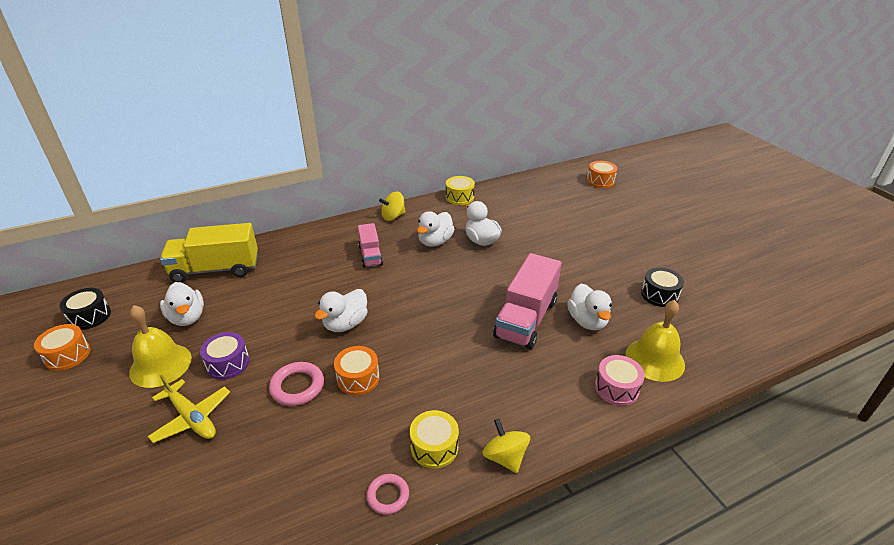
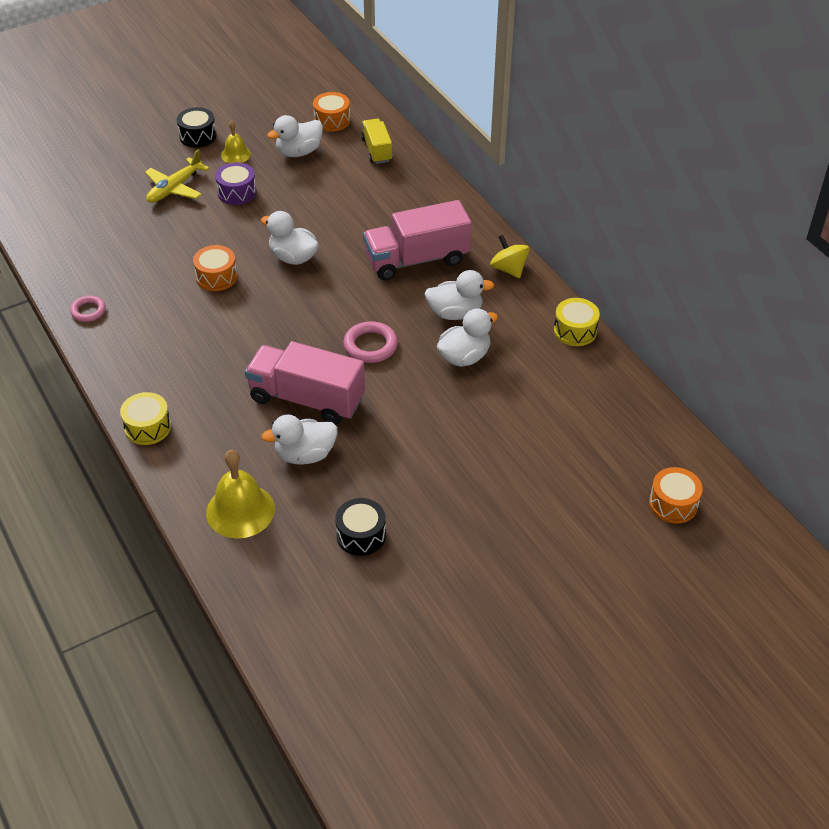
camera: 85 degrees right, 10 degrees up
orange drum [34,324,90,371] -> orange drum moved to [313,92,350,132]
black drum [60,288,111,330] -> black drum moved to [177,107,217,148]
yellow bell [129,305,192,388] -> yellow bell [221,120,251,163], size x0.57
yellow truck [160,223,258,282] -> yellow truck [361,118,393,164], size x0.57
pink ring [269,362,324,406] -> pink ring moved to [343,321,398,363]
pink truck [358,223,383,268] -> pink truck [363,200,472,281], size x1.75
yellow drum [410,410,459,468] -> yellow drum moved to [120,392,171,445]
white duck [417,211,455,247] -> white duck turned 150 degrees clockwise [425,270,494,320]
yellow spinning top [482,418,530,473] -> none
pink drum [595,355,645,406] -> none

